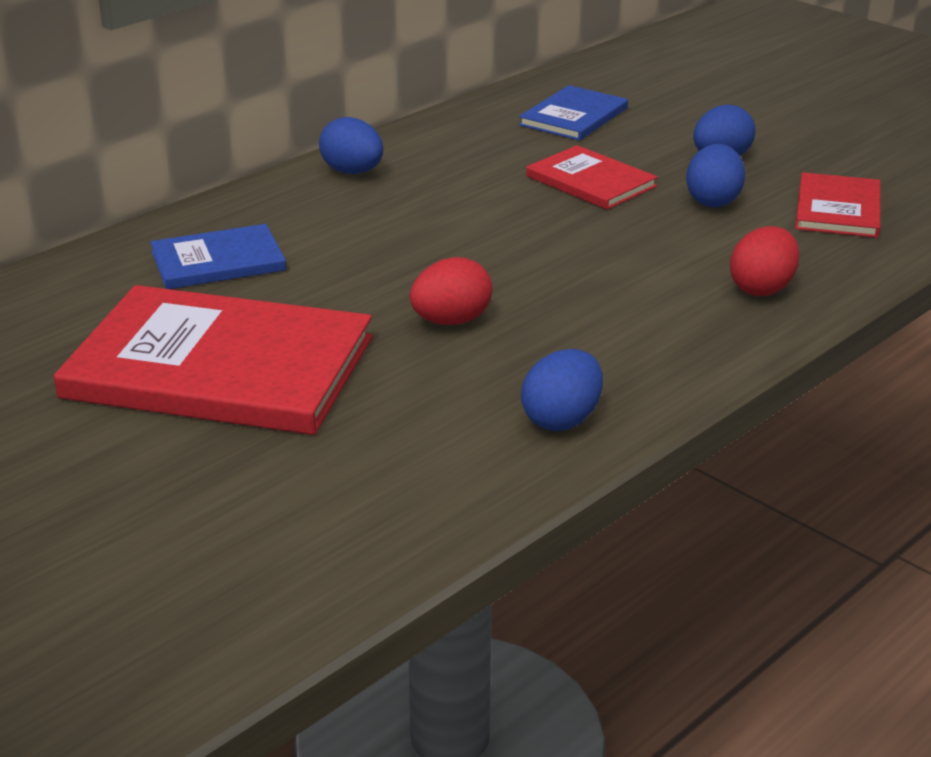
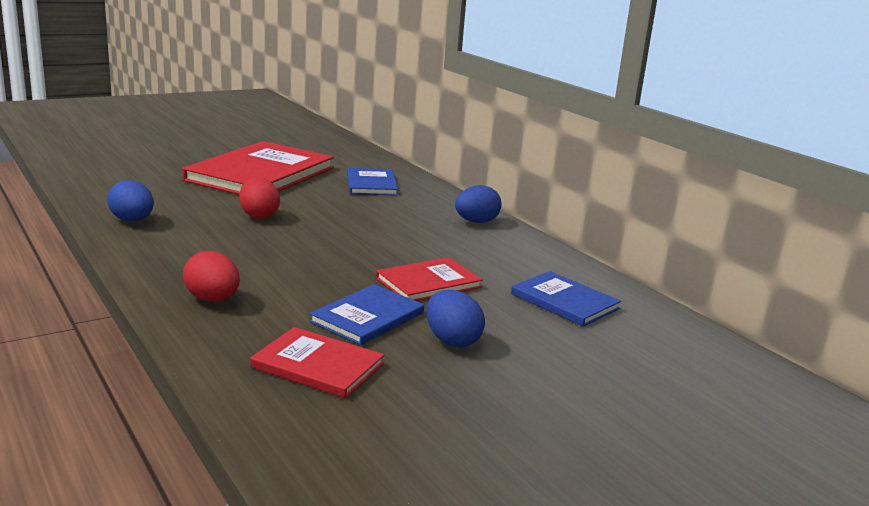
camera: 100 degrees right, 10 degrees down
blue egg [686,144,745,207] -> blue book [309,284,424,345]

